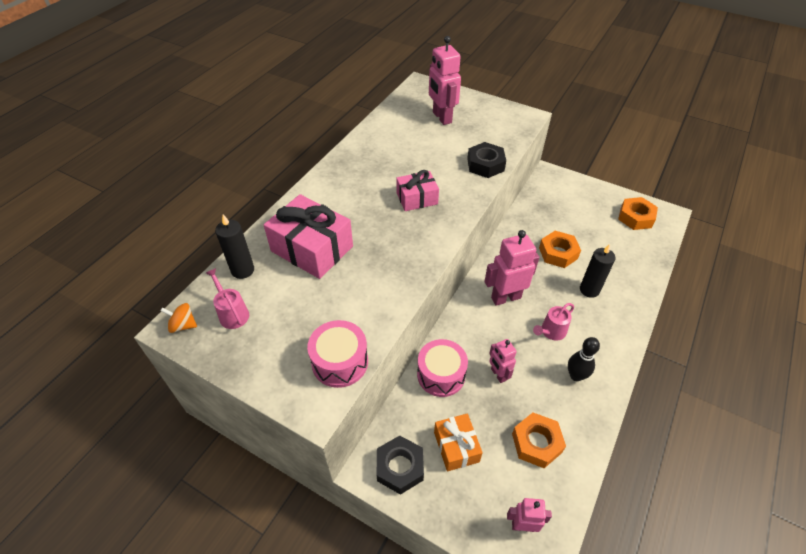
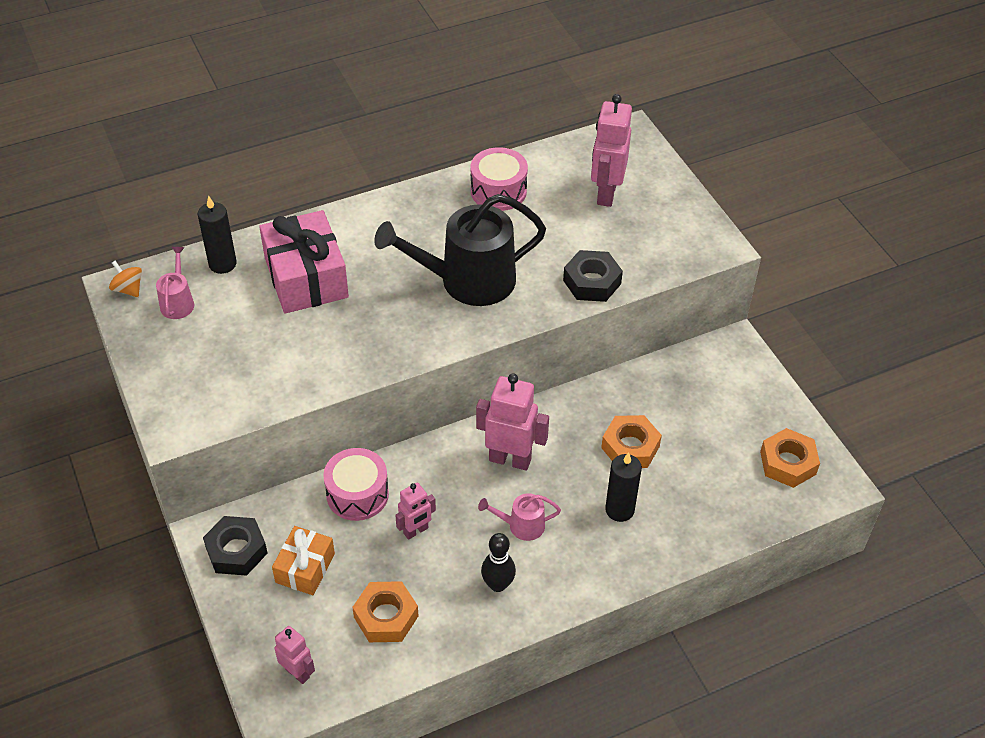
camera: 35 degrees right, 0 degrees up
pink drum [307,320,368,388] -> pink drum moved to [471,147,528,211]
pink gift [396,170,439,211] -> black watering can [374,194,546,306]
pink robot [489,339,517,383] -> pink robot turned 135 degrees counterclockwise [395,482,436,540]

